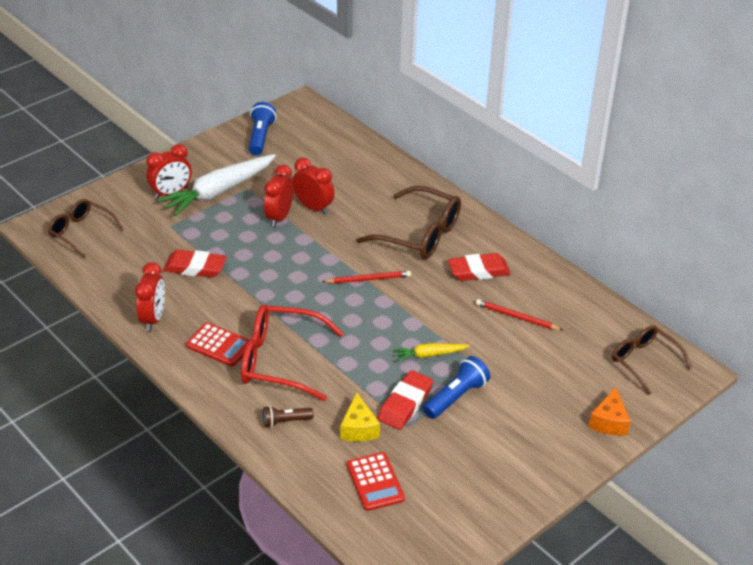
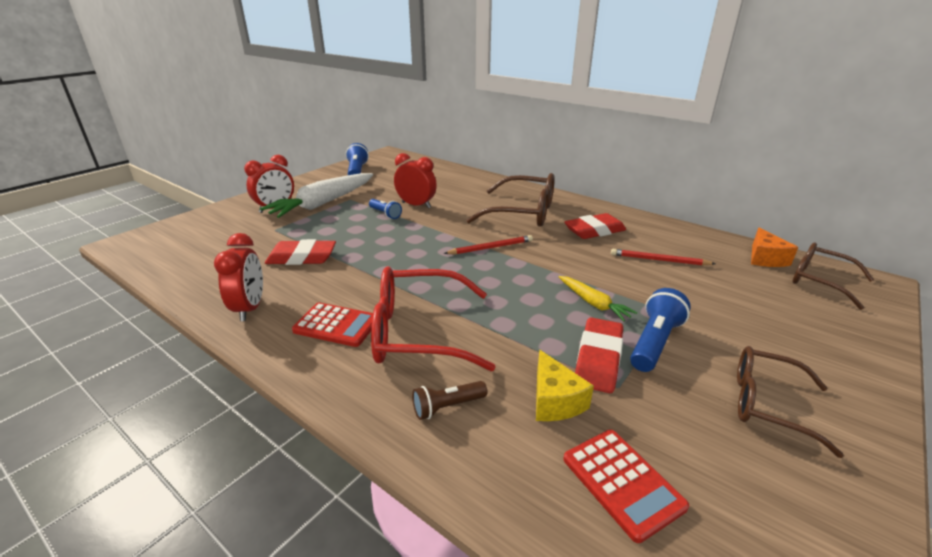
camera: 10 degrees left, 10 degrees down
brown glasses [48,199,124,258] -> brown glasses moved to [737,346,844,458]
red clock [264,165,294,227] -> blue flashlight [369,199,402,219]
yellow carrot [393,343,470,362] -> yellow carrot turned 105 degrees counterclockwise [559,276,638,321]
orange cheese [589,387,631,436] -> orange cheese moved to [751,227,798,267]

